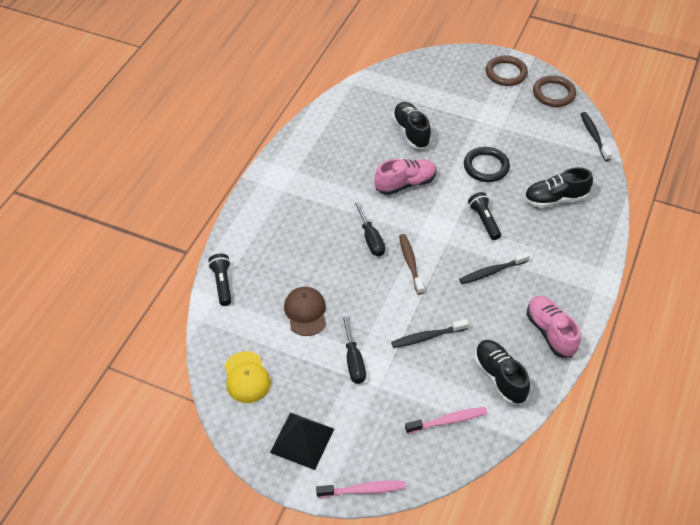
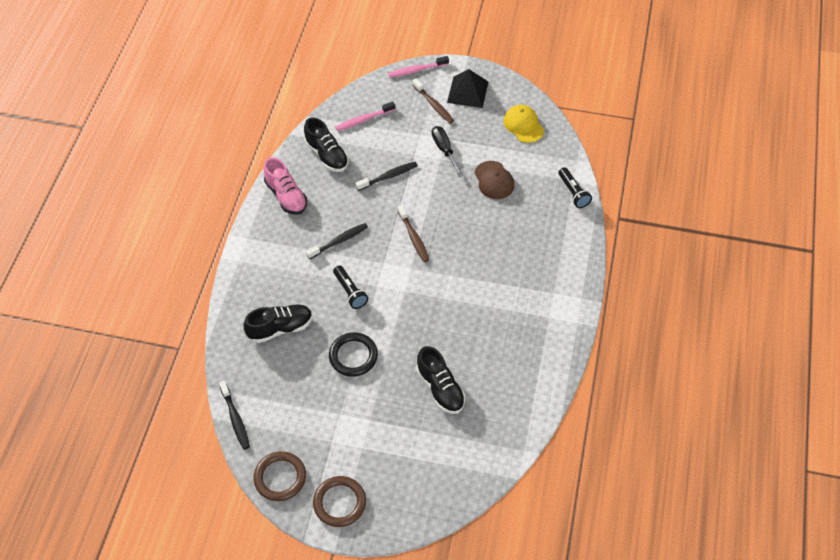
camera: 170 degrees right, 5 degrees up
black screwdriver [353,200,385,256] -> none
pink shoe [375,159,437,195] -> none
none -> brown toothbrush [412,78,454,124]

